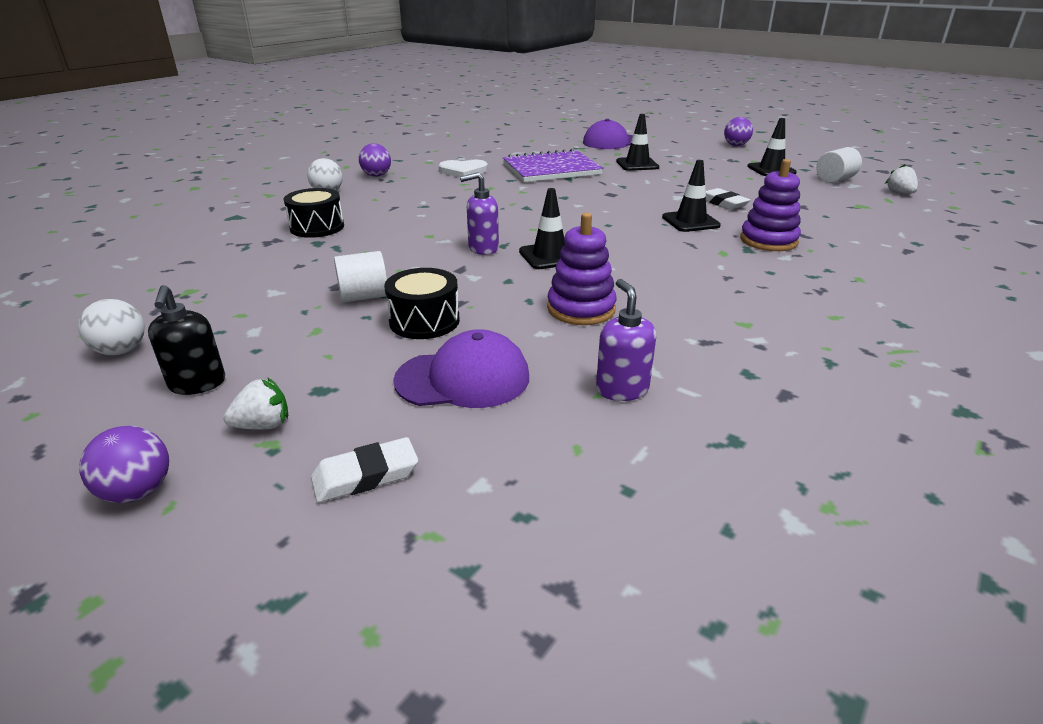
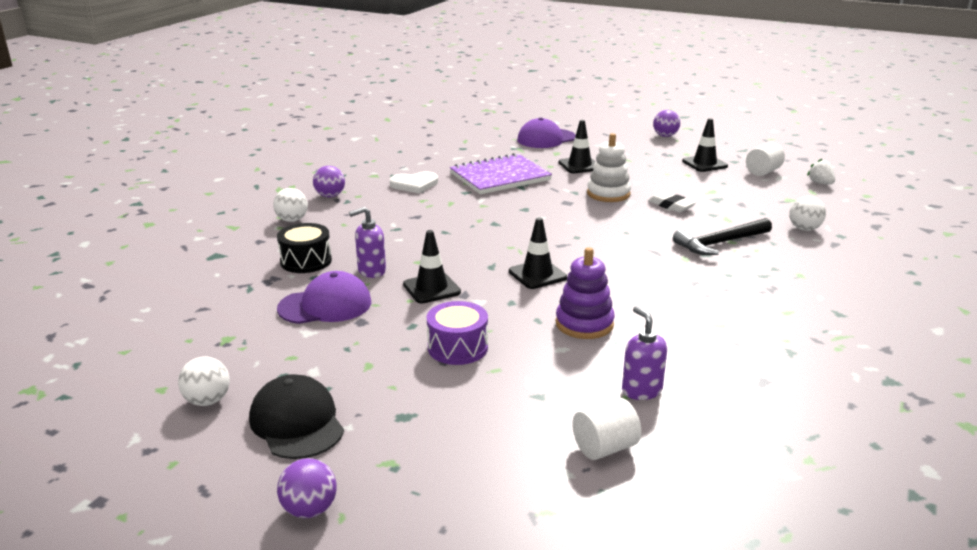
camera: 10 degrees left, 5 degrees down
black soap dispenser [148,285,225,395] -> black cap [249,374,344,459]
white strawberry [223,377,288,430] -> none
white eraser [311,437,418,503] -> none
white cylinder [334,251,387,302] -> white cylinder moved to [572,398,641,460]
black drum [384,268,460,339] -> purple drum [427,301,488,365]
purple cap [393,329,529,408] -> purple cap moved to [277,271,371,324]
purple soap dispenser [460,172,499,255] -> purple soap dispenser moved to [349,207,386,278]
black traffic cone [662,160,721,232] -> black traffic cone moved to [403,230,461,303]
purple stacking toy [740,159,801,251] -> black hammer [673,218,772,255]
none -> white stacking toy [587,133,631,202]
none -> white ball [789,196,826,231]

